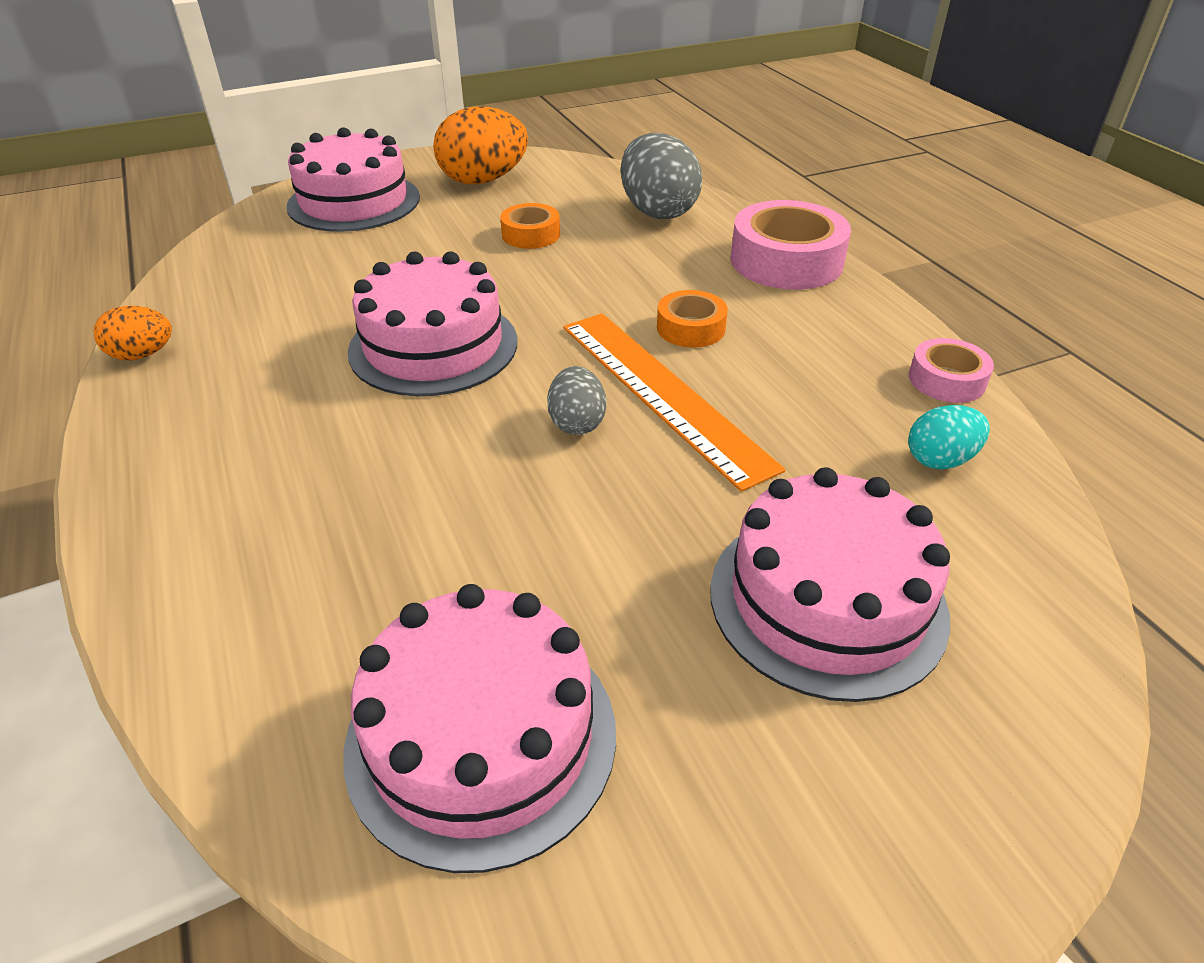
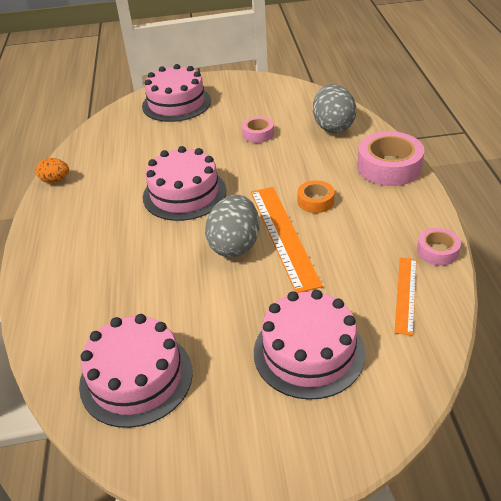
camera: 20 degrees right, 0 degrees up
orange egg [433,107,528,184] -> none
orange tape [500,203,560,249] -> pink tape [242,116,274,143]
grey egg [547,366,606,435] -> grey egg [205,195,259,257], size x1.82
turquoise egg [908,405,990,469] -> orange ruler [394,257,416,336]

